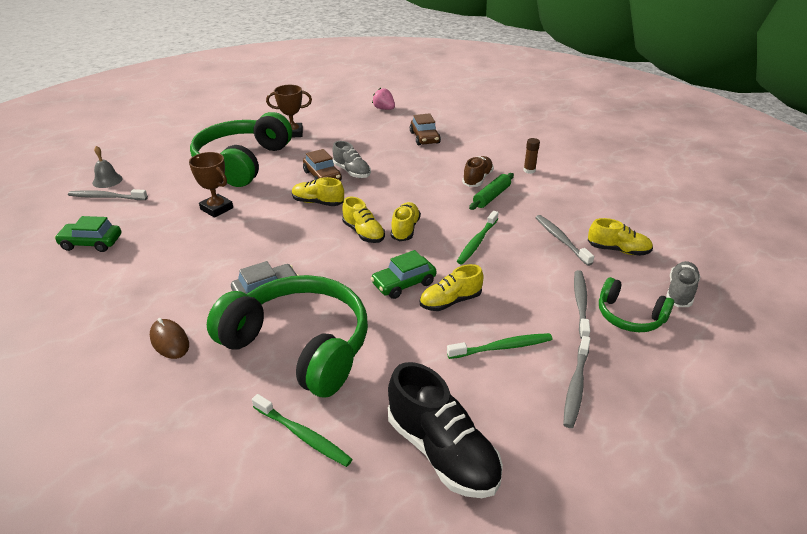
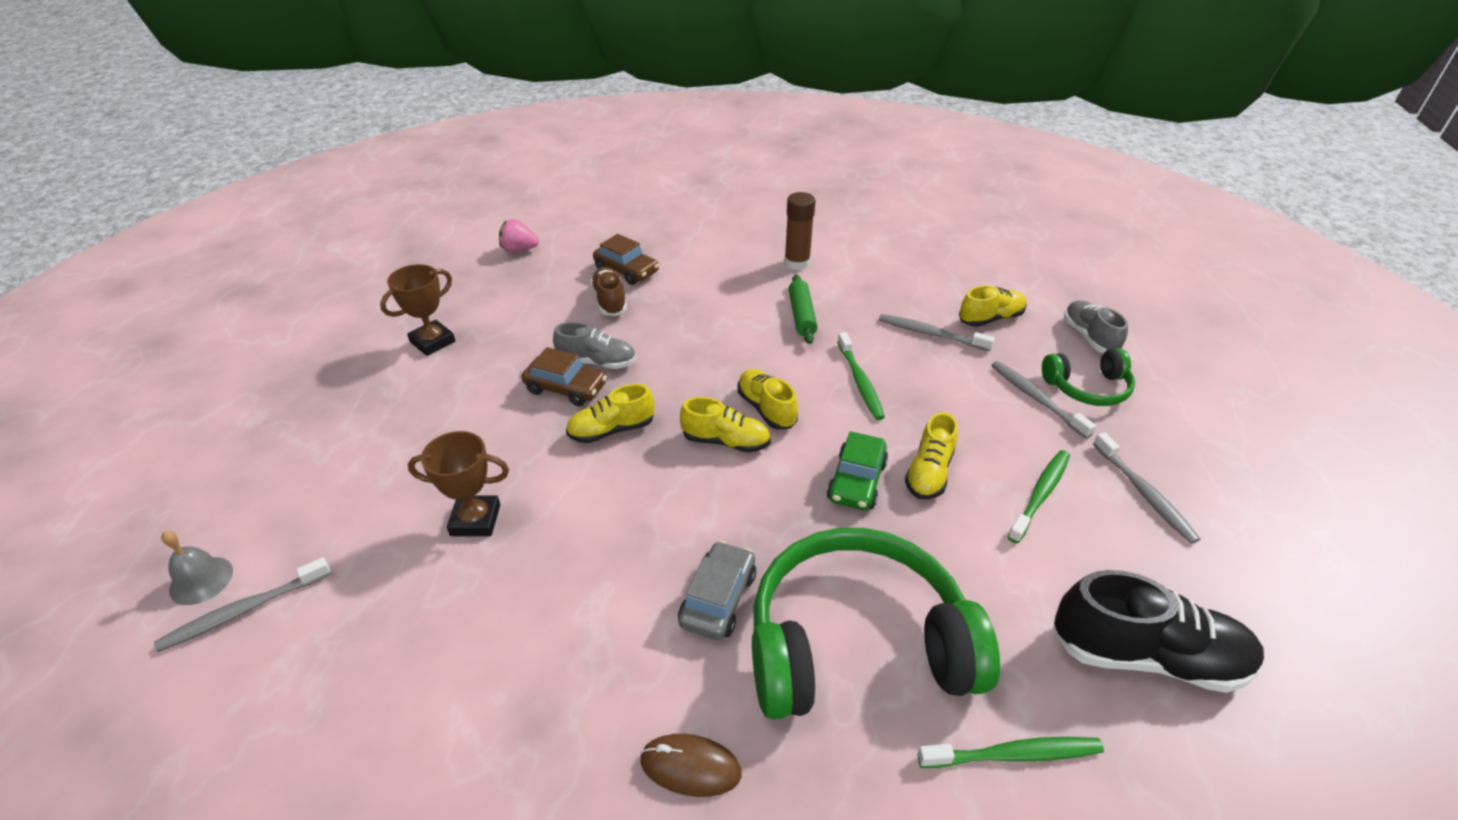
camera: 40 degrees left, 5 degrees up
green car [54,216,121,252] -> none
green headphones [190,112,292,187] -> none
brown shoe [462,156,494,187] -> brown shoe moved to [590,267,627,316]
brown glue stick [524,138,540,174] -> brown glue stick [784,192,815,270], size x1.59

